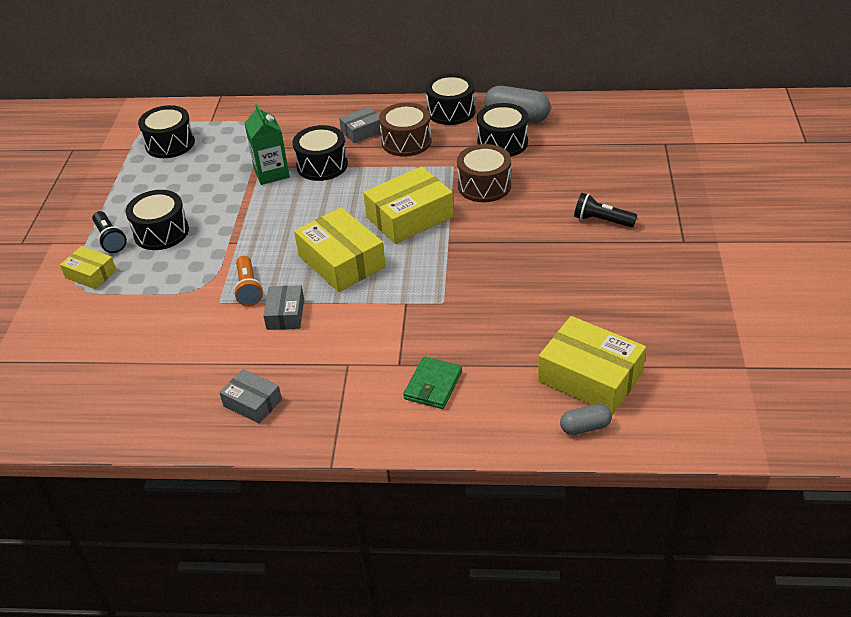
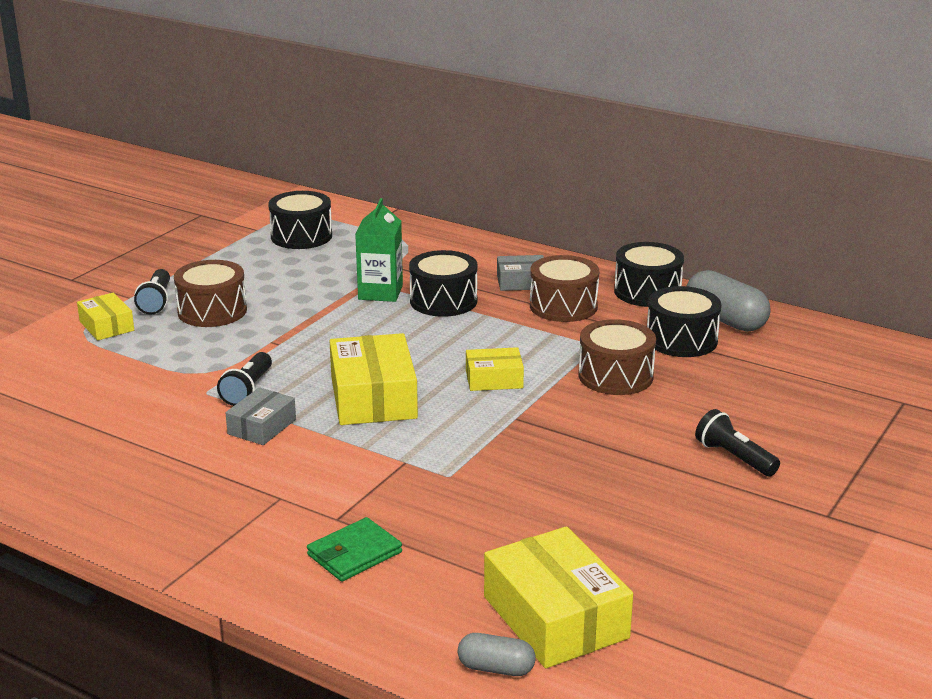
camera: 25 degrees right, 15 degrees down
black drum [126,190,189,250] -> brown drum [174,260,247,327]
grey box [219,369,282,424] -> none
orange flashlight [234,256,263,306] -> black flashlight [217,352,272,406]
yellow box [363,166,454,244] -> yellow box [466,347,524,391], size x0.56

